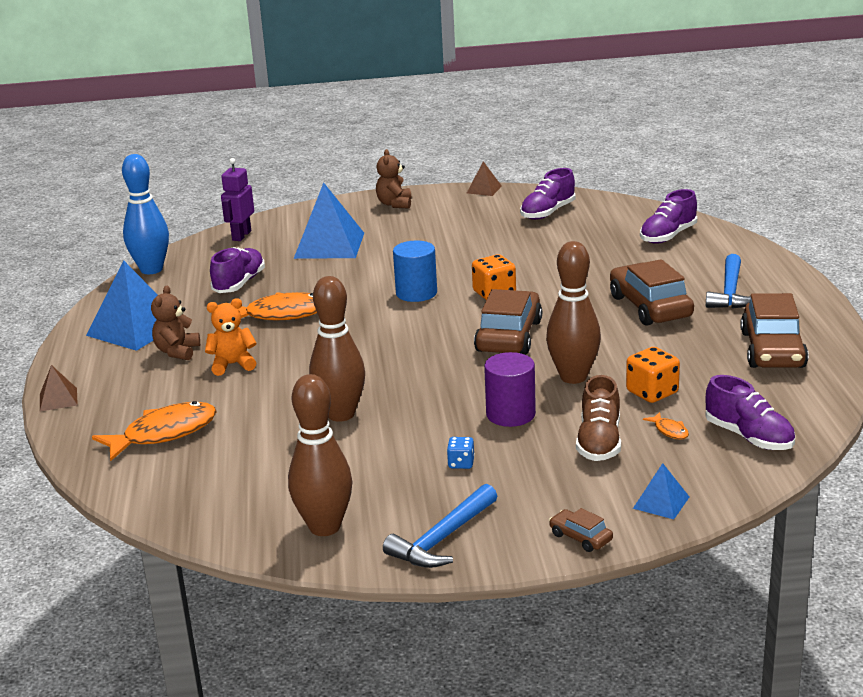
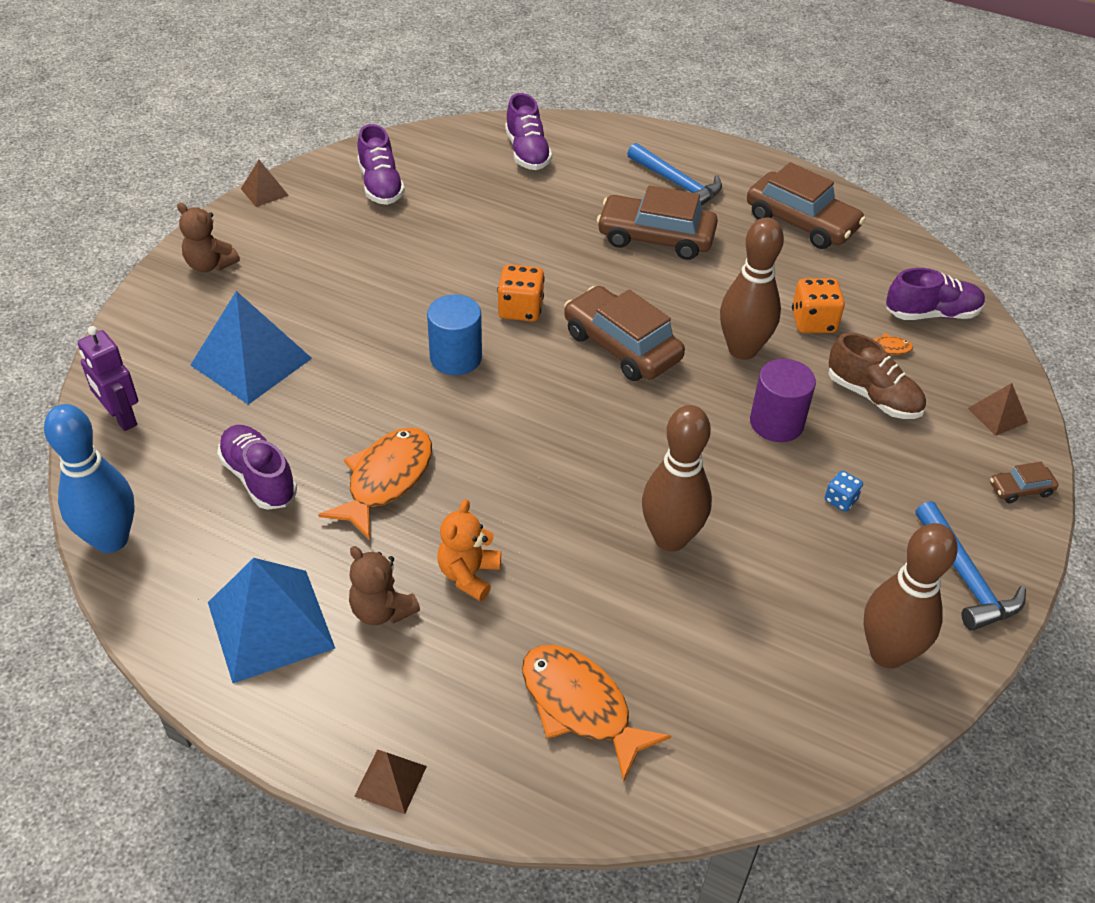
camera: 60 degrees left, 20 degrees up
orange fish [92,401,217,461] -> orange fish turned 45 degrees counterclockwise [522,645,671,782]
blue pyramid [633,463,689,519] -> brown pyramid [968,383,1028,436]

